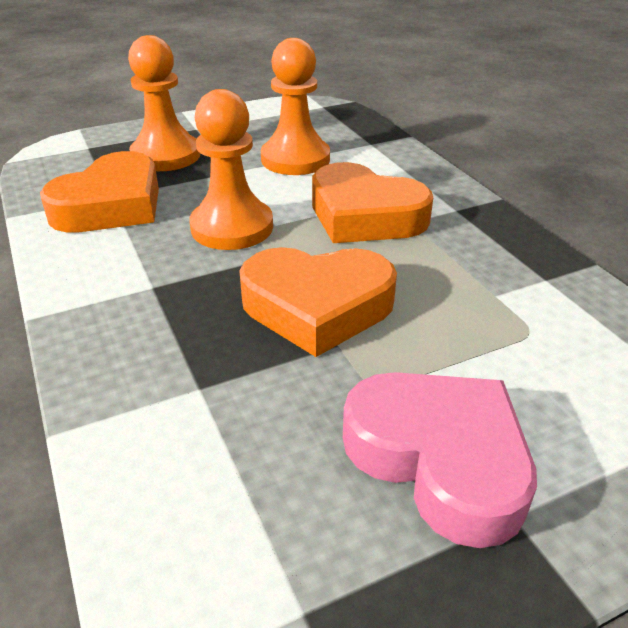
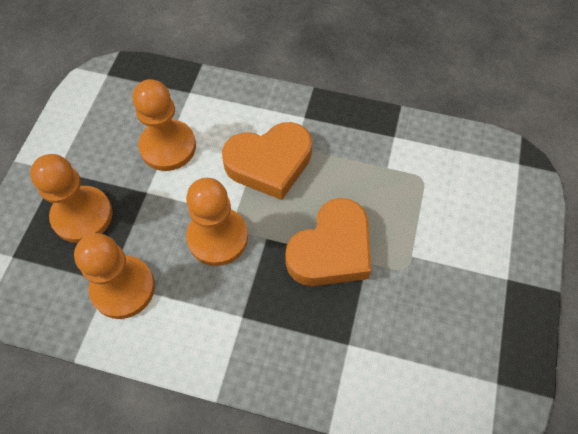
camera: 50 degrees left, 25 degrees up
orange heart [40,151,159,232] -> orange pawn [74,233,155,319]
pink heart [343,372,537,548] -> none

